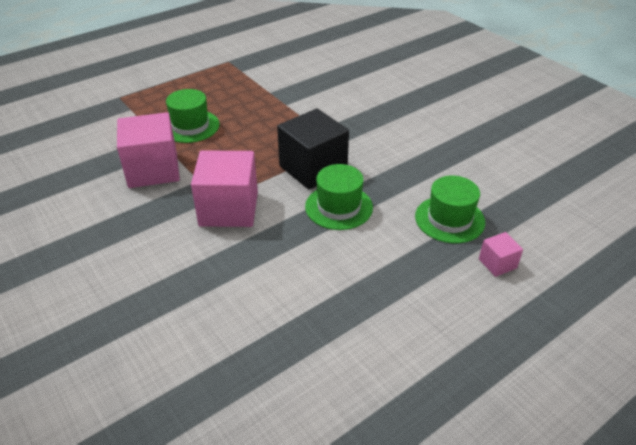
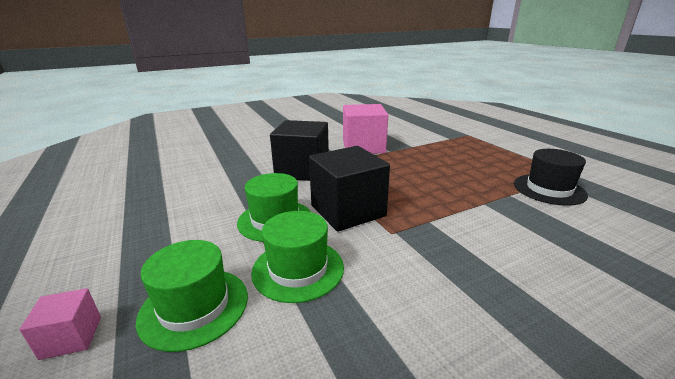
camera: 100 degrees right, 15 degrees down
green hat [166,89,220,143] -> green hat moved to [251,211,344,303]
pink cube [191,150,258,227] -> black cube [270,120,329,181]
none -> black hat [514,149,588,206]

